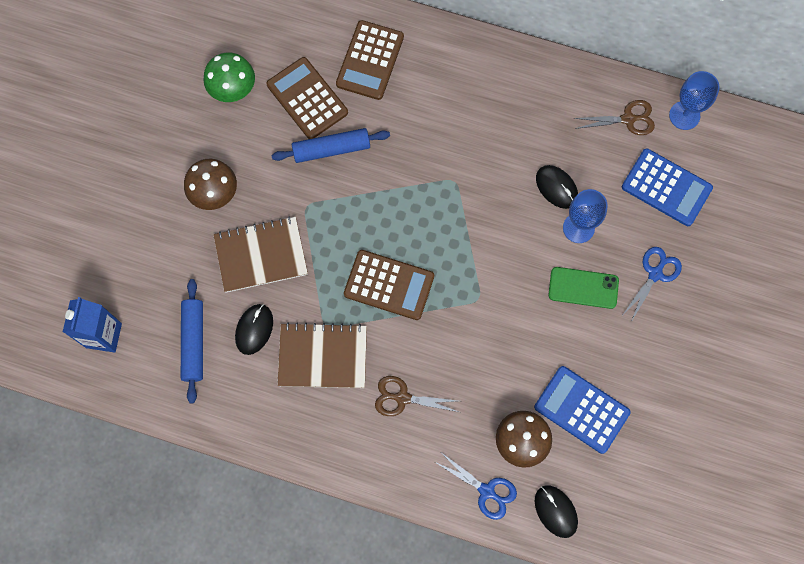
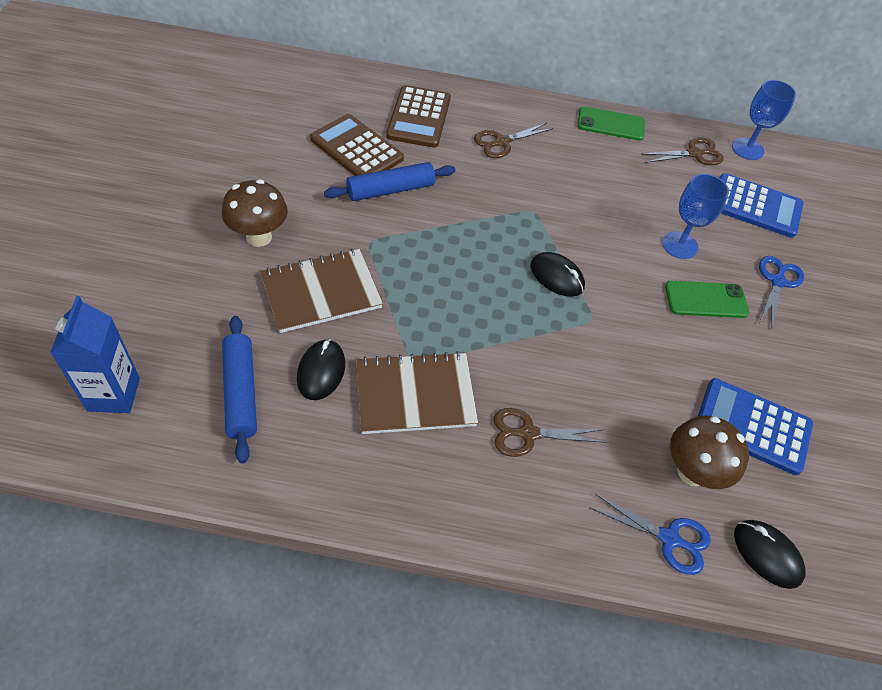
camera: 15 degrees left, 20 degrees down
green mushroom [203,52,255,102] -> none
brown calculator [344,250,434,320] -> none
black mouse [536,165,578,209] -> black mouse moved to [530,252,585,297]
none -> brown scissors [474,123,553,158]
none -> green phone [577,106,645,141]

